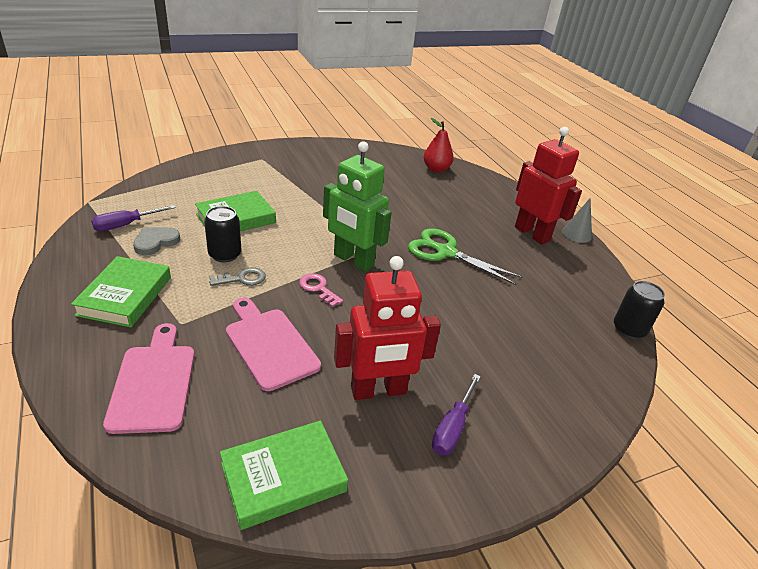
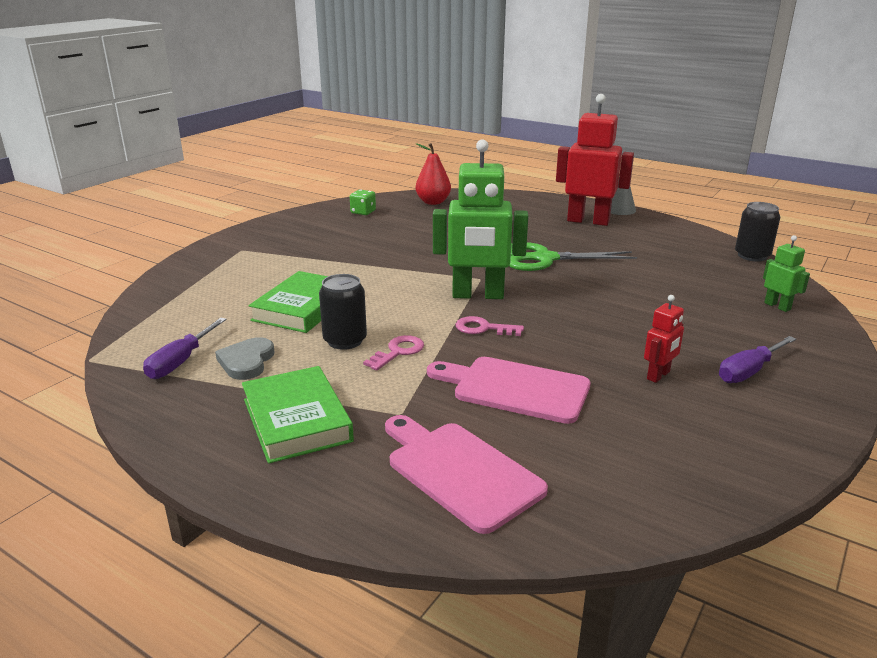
camera: 30 degrees left, 10 degrees down
grey key [209,267,266,286] -> pink key [363,335,424,371]
green book [220,420,348,530] -> none
red robot [334,256,441,400] -> red robot [644,295,684,383], size x0.47
purple screwdriver [432,374,481,456] -> purple screwdriver turned 60 degrees clockwise [719,336,796,383]
none -> green dice [350,189,376,215]
none -> green robot [763,235,810,312]

